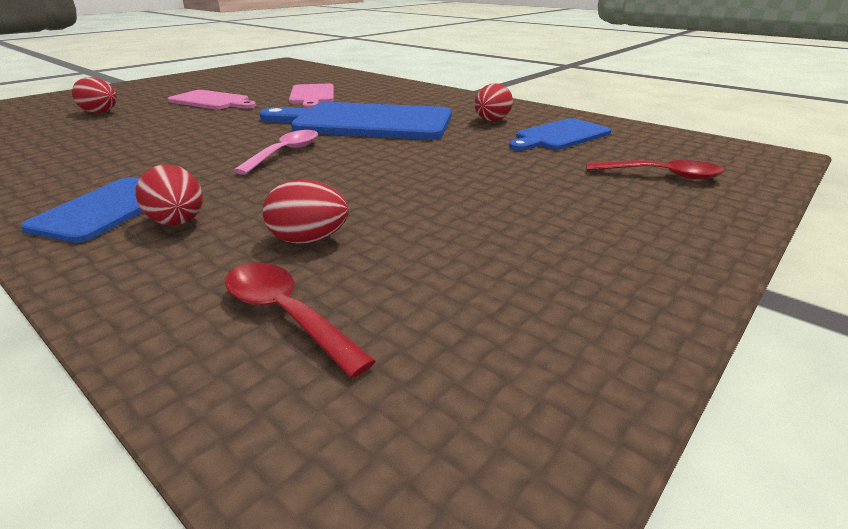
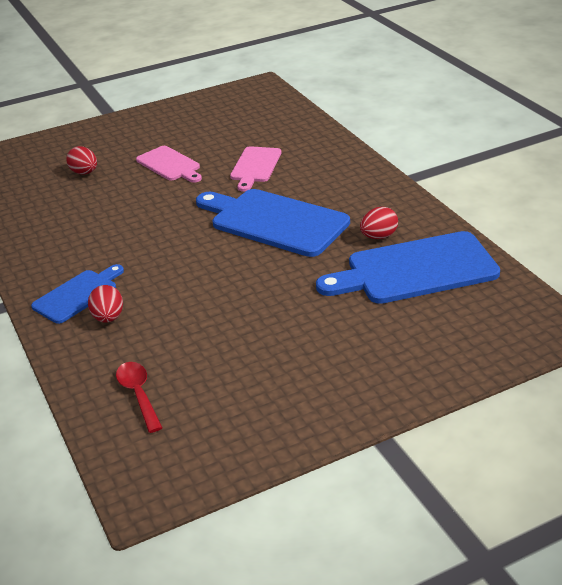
camera: 25 degrees right, 5 degrees up
pink spoon [233,130,318,175] -> none
red egg [263,180,349,244] -> none
blue cutting board [509,118,611,151] -> blue cutting board [316,231,500,304], size x1.77
red spoon [586,160,725,180] -> none

